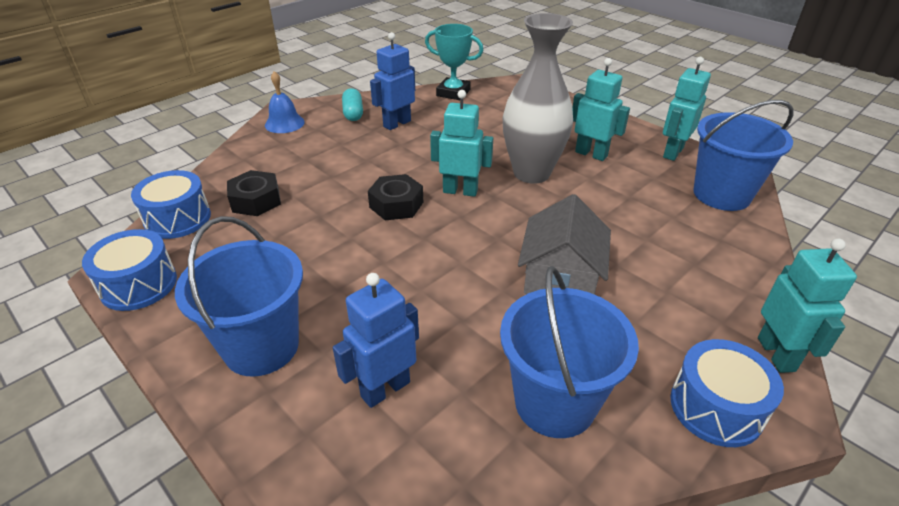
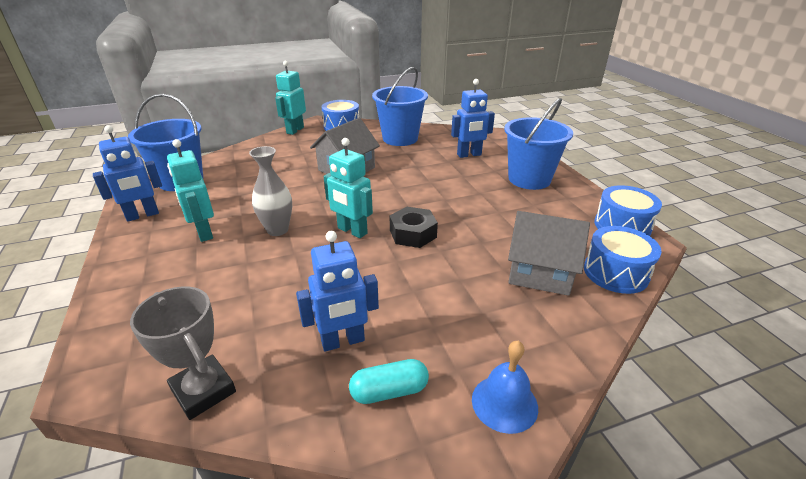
camera: 155 degrees left, 5 degrees down
black nut [227,170,281,216] -> grey house [508,211,590,296]
turquoise capsule [342,88,363,121] -> turquoise capsule turned 60 degrees clockwise [349,359,429,404]
turquoise trophy [425,24,484,100] -> grey trophy [130,286,236,420]
grey vase [503,13,573,184] -> grey vase [249,146,292,236], size x0.60
turquoise robot [663,57,711,161] -> blue robot [93,125,162,221]

